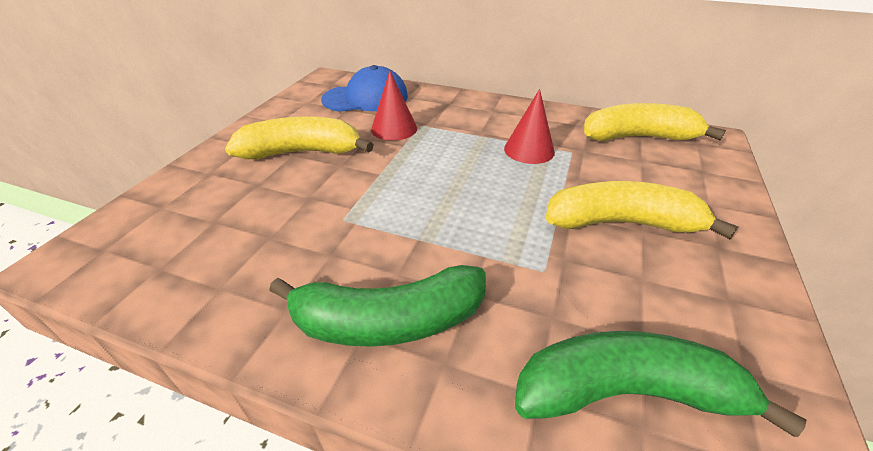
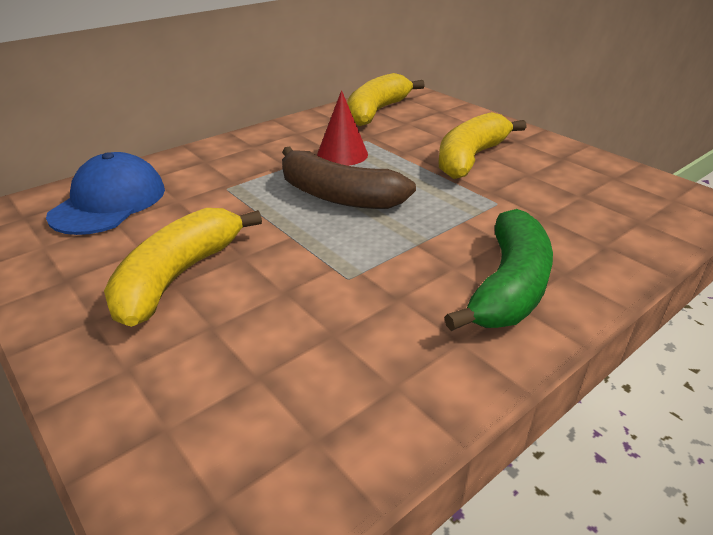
camera: 60 degrees left, 5 degrees down
red cone [371,71,417,141] -> none
green banana [515,331,806,437] -> none
none -> brown banana [282,147,416,209]

